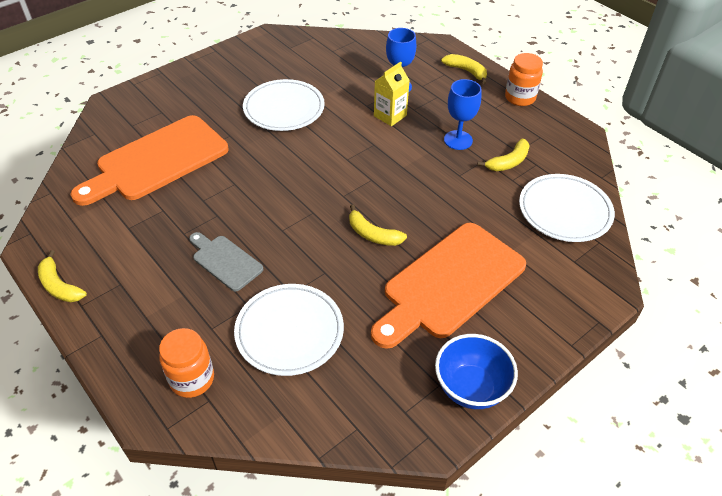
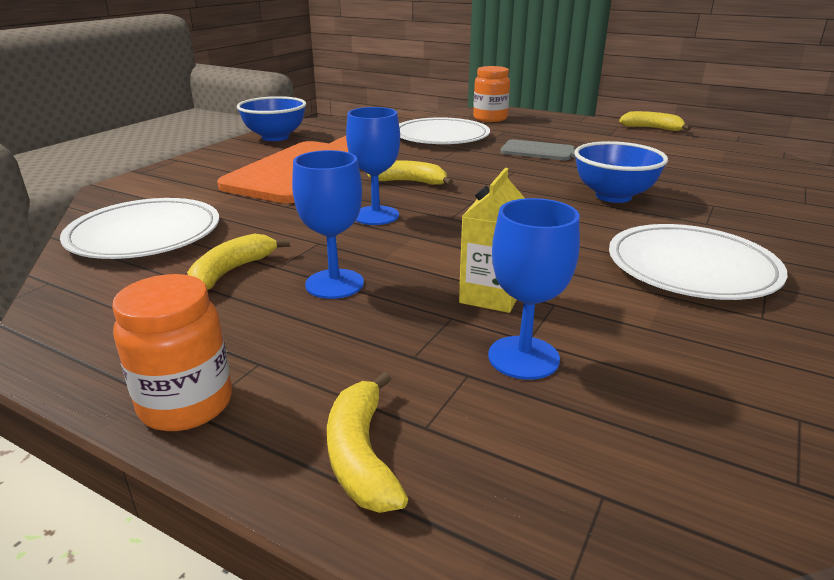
camera: 160 degrees right, 20 degrees down
orange cutting board [70,115,228,206] -> none
yellow banana [441,54,487,84] -> yellow banana turned 60 degrees clockwise [327,372,408,513]
none -> blue goblet [346,107,400,225]
none -> blue bowl [574,141,668,203]

